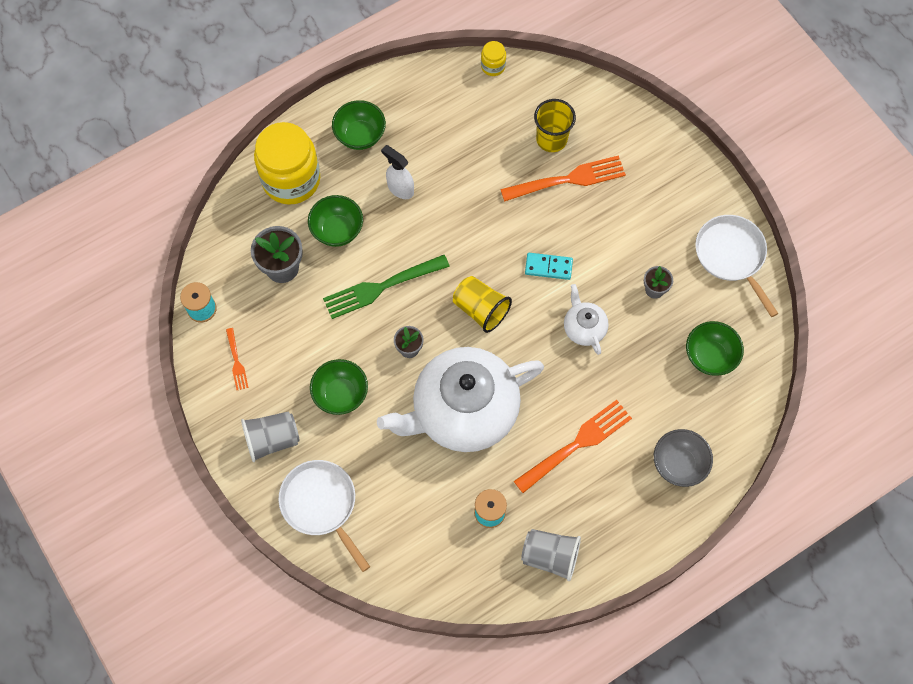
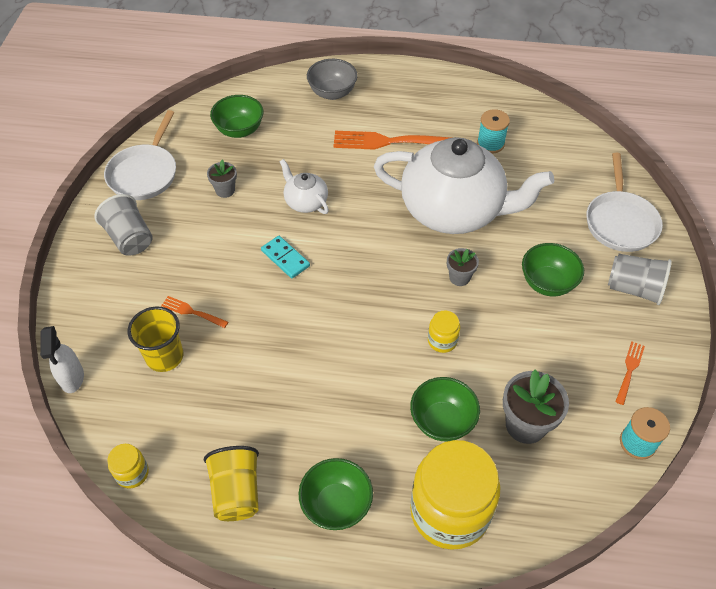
camera: 140 degrees left, 15 degrees down
green fork [323,255,450,319] -> yellow jar [428,311,460,353]
white spray bottle [381,145,414,199] -> white spray bottle moved to [40,326,84,393]
yellow cup [453,276,512,333] -> yellow cup moved to [204,446,259,521]
orange fork [500,155,626,202] -> orange fork [161,296,228,328], size x0.50
grey cup [521,529,581,581] -> grey cup moved to [94,194,153,256]
white teapot [564,284,609,355] -> white teapot turned 120 degrees clockwise [280,159,329,214]

